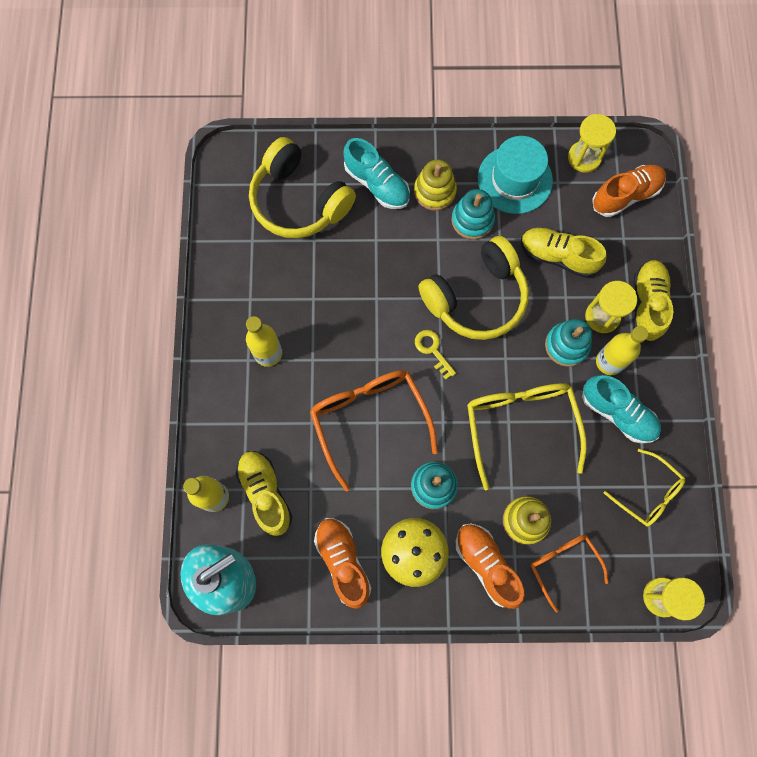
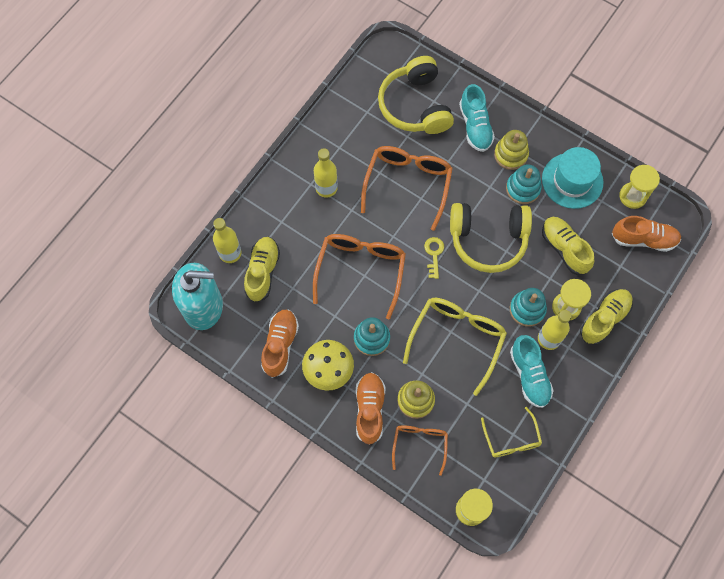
camera: 35 degrees right, 5 degrees down
none -> orange glasses [361,146,453,231]

